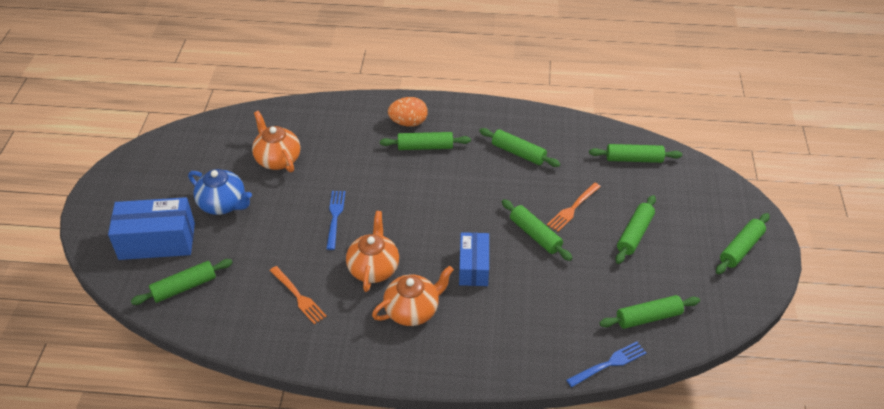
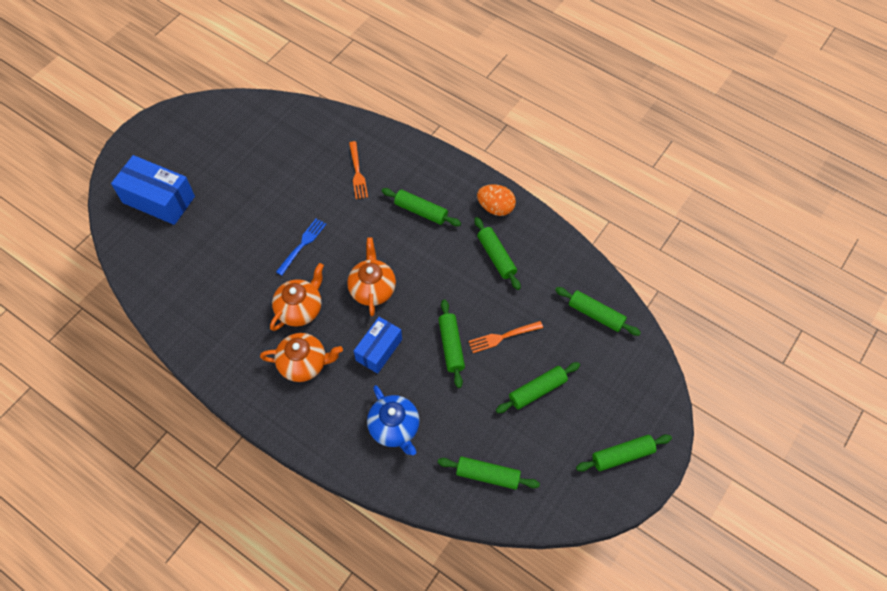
camera: 30 degrees right, 15 degrees up
green rolling pin [131,259,233,305] -> none
blue teapot [188,169,252,215] -> blue teapot moved to [367,385,420,455]
orange teapot [252,111,300,172] -> orange teapot moved to [347,237,396,316]
orange fork [269,266,327,325] -> orange fork moved to [349,141,368,199]
orange egg [388,97,428,127] -> orange egg moved to [477,184,516,216]
blue fork [566,341,646,387] -> none

